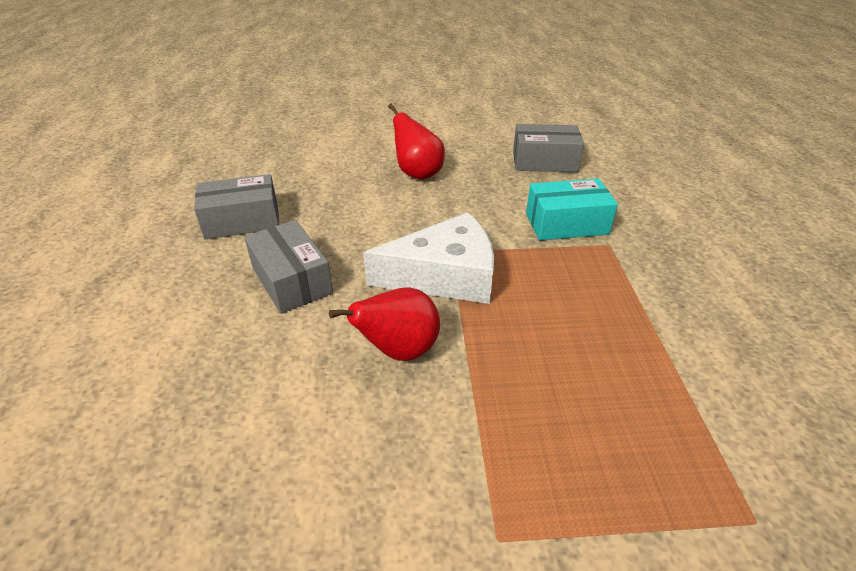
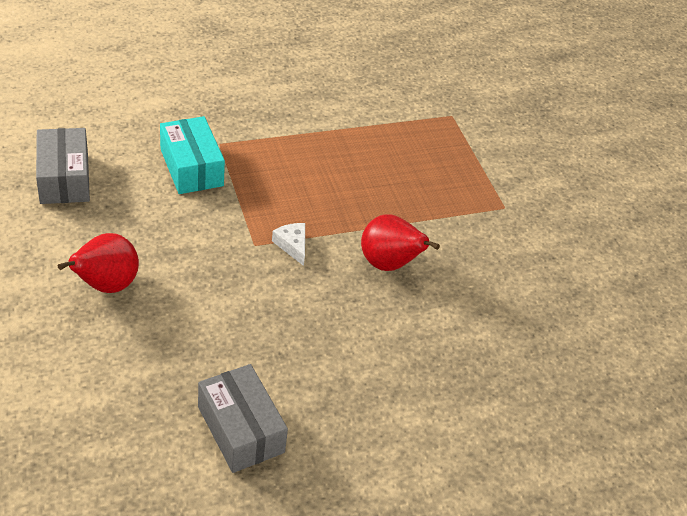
camera: 110 degrees left, 5 degrees up
grey box [244,220,333,314] -> none
white cheese [363,213,494,304] -> white cheese [272,223,305,266], size x0.41

